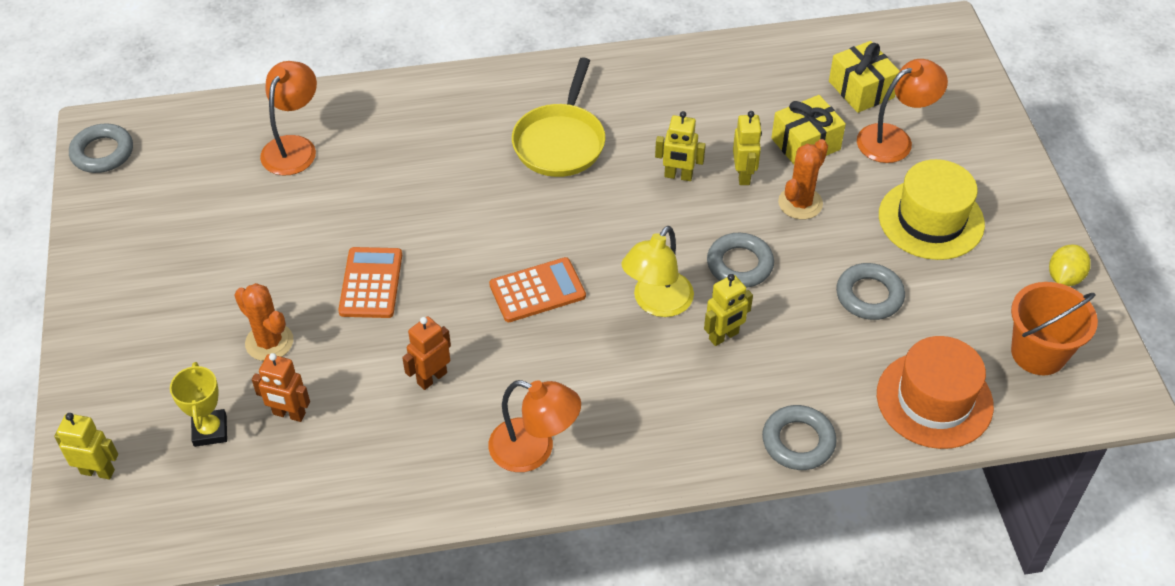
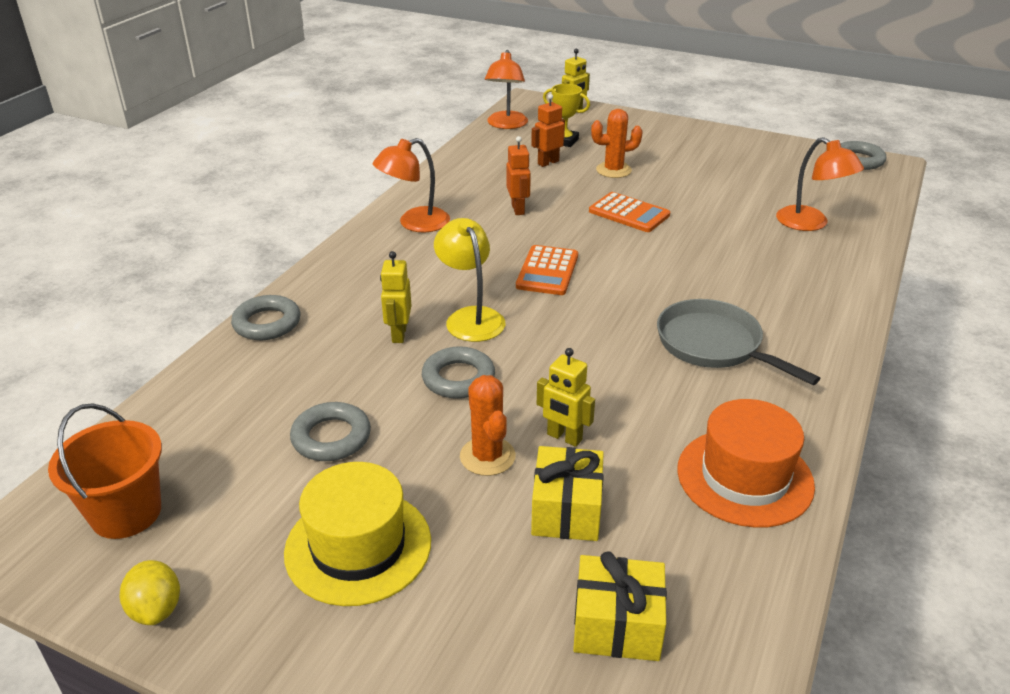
camera: 125 degrees right, 15 degrees down
yellow pan [512,57,605,177] -> grey pan [657,299,820,385]
yellow robot [655,111,706,181] -> none
orange lamp [857,59,948,163] -> orange lamp moved to [485,50,528,129]
orange hat [877,336,994,449] -> orange hat moved to [677,399,815,528]

